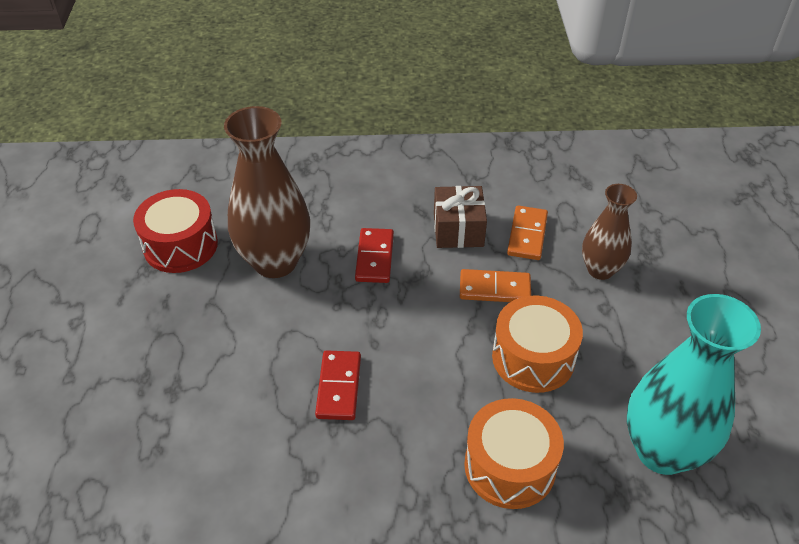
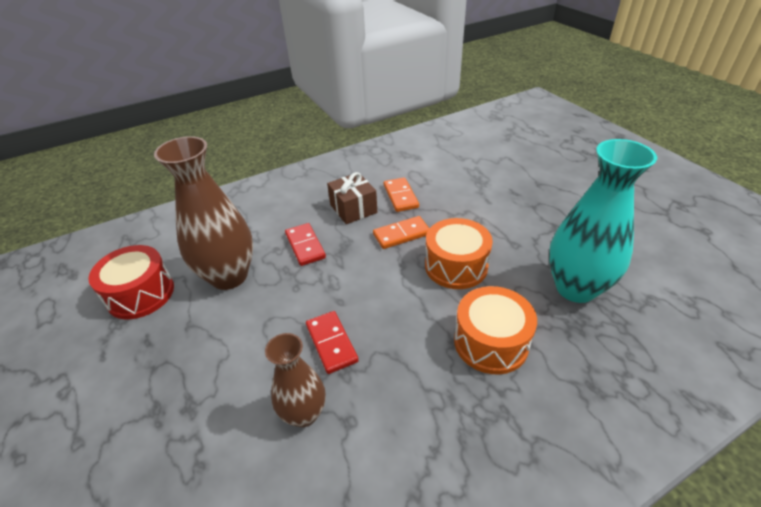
camera: 25 degrees left, 5 degrees down
brown vase [582,184,637,280] -> brown vase moved to [265,333,325,427]

